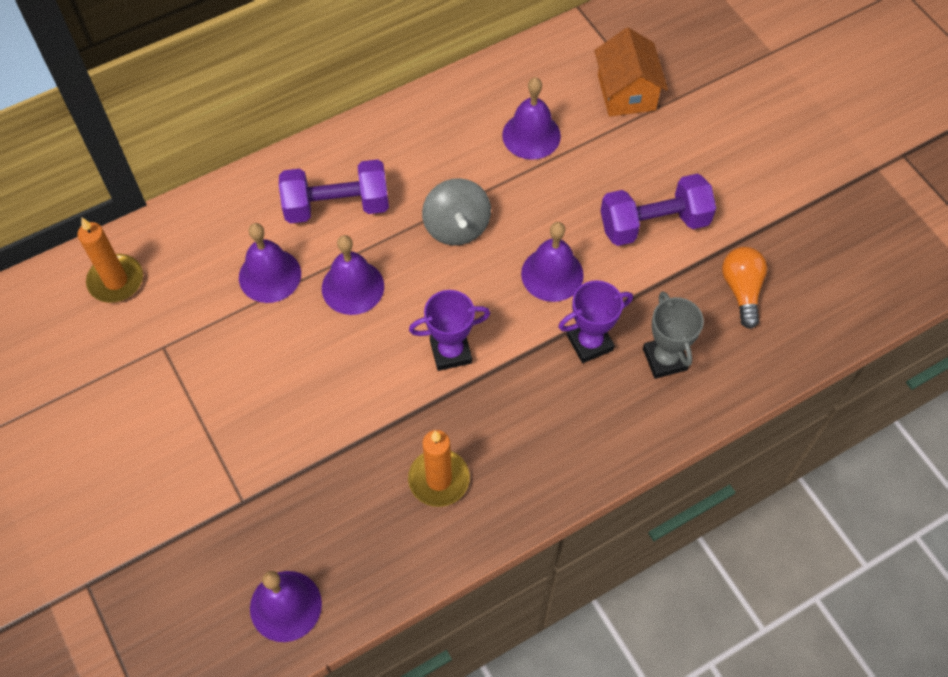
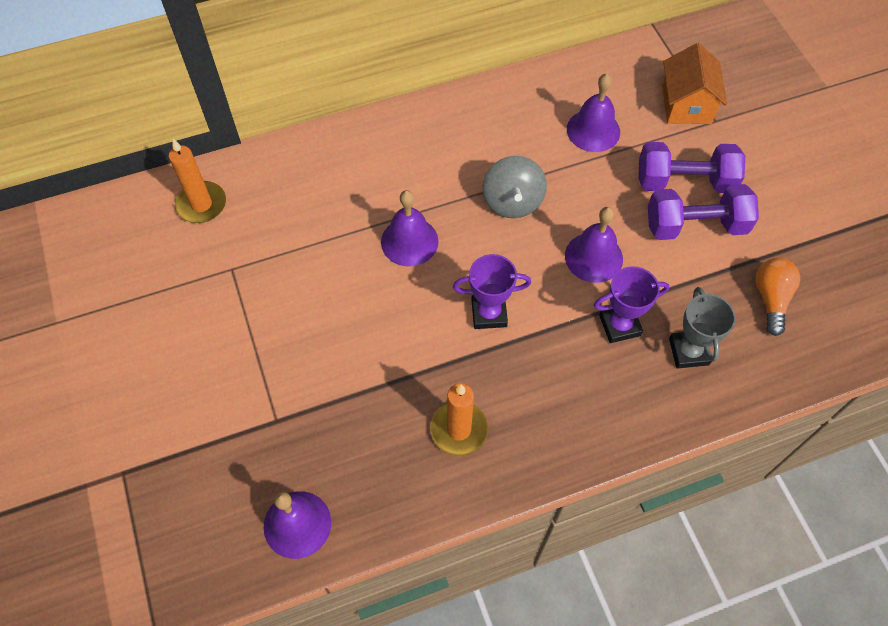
camera: 10 degrees right, 0 degrees up
purple bell [239,223,301,303] -> none
purple dumbbell [279,159,389,224] -> purple dumbbell moved to [638,142,745,193]

